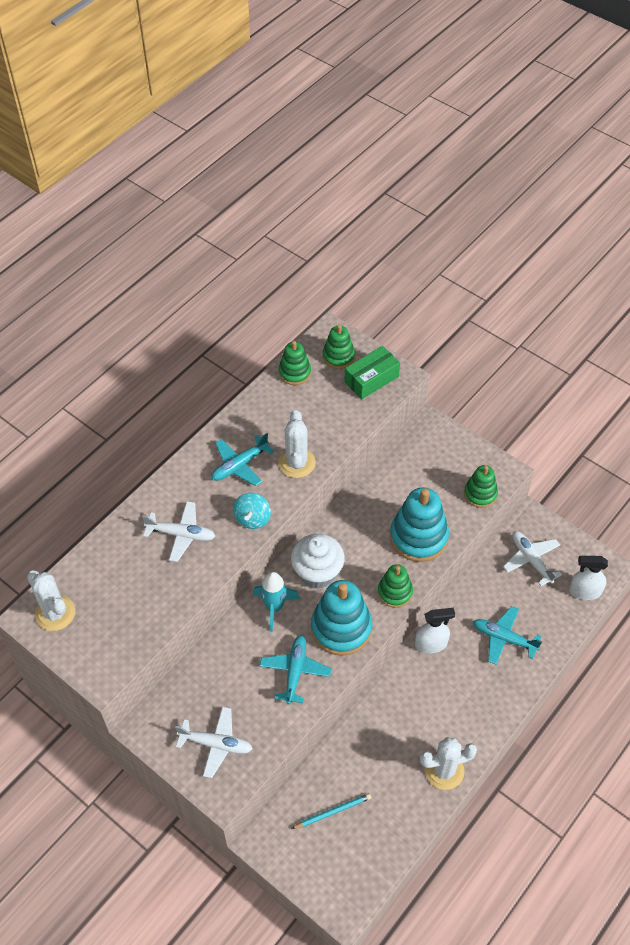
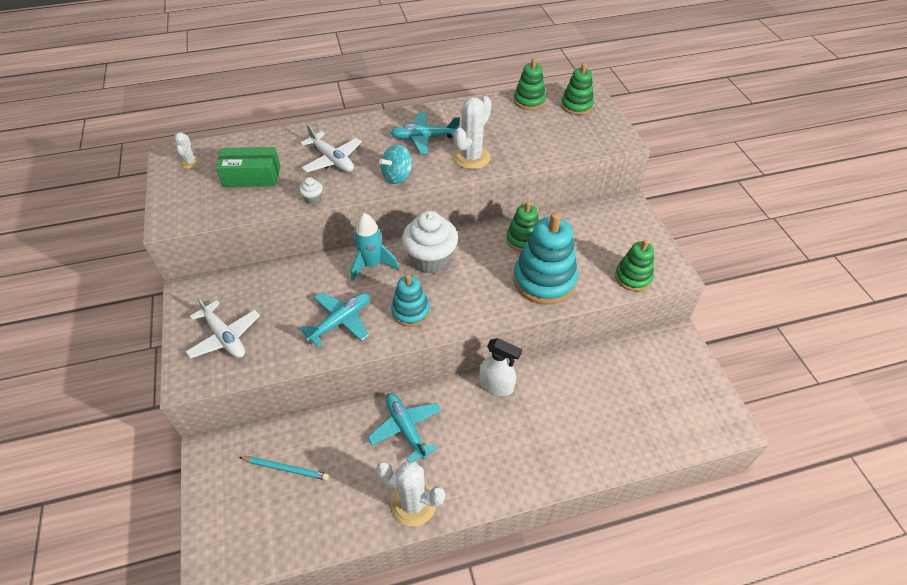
camera: 35 degrees right, 5 degrees down
white cactus [27,570,75,631] -> white cactus [174,132,201,169], size x0.52
turquoise stacking toy [311,580,372,656] -> turquoise stacking toy [391,274,430,327], size x0.59
green box [345,346,400,399] -> green box moved to [216,147,280,187]
green stacking toy [378,564,413,608] -> green stacking toy moved to [506,201,539,252]
turquoise plane [473,606,542,664] -> turquoise plane moved to [368,393,441,462]
white plane [503,531,562,586] -> none
white spray bottle [569,556,608,600] -> none
none -> white cupcake [299,177,323,204]

